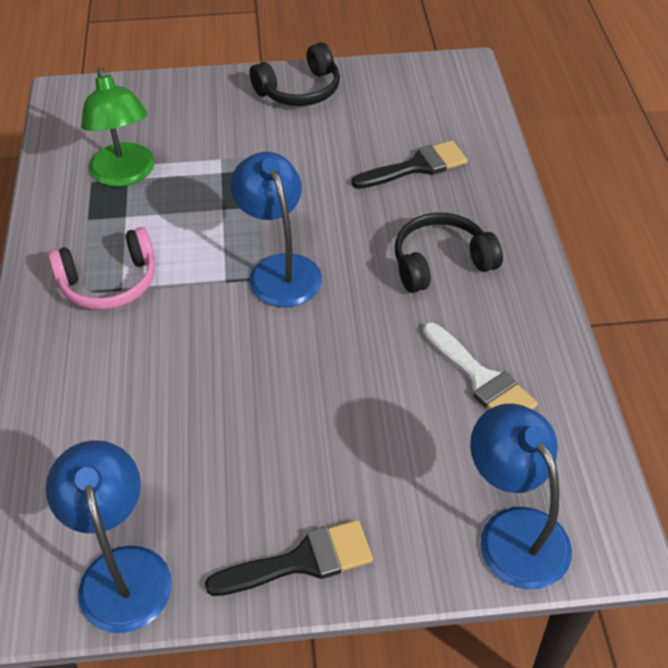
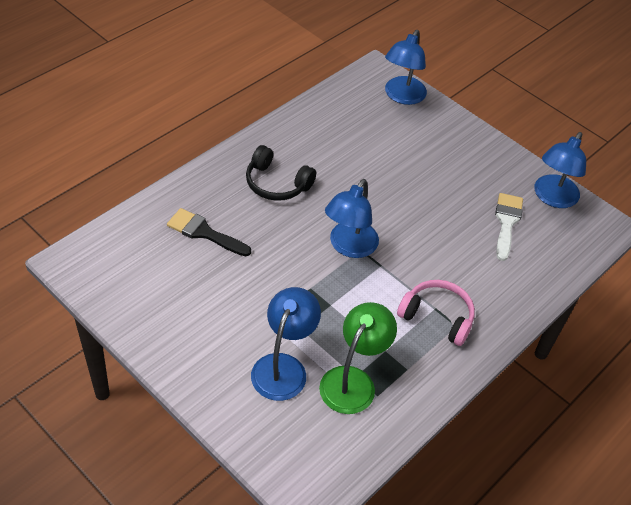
camera: 135 degrees left, 0 degrees up
black brush [205,520,373,596] -> none
black headphones [250,42,340,106] -> none
white brush [423,322,538,410] -> white brush moved to [495,193,523,261]
none -> blue lamp [251,287,321,401]

